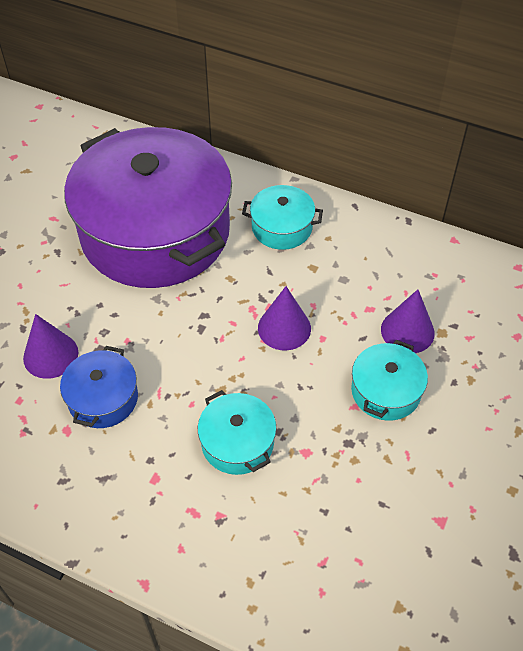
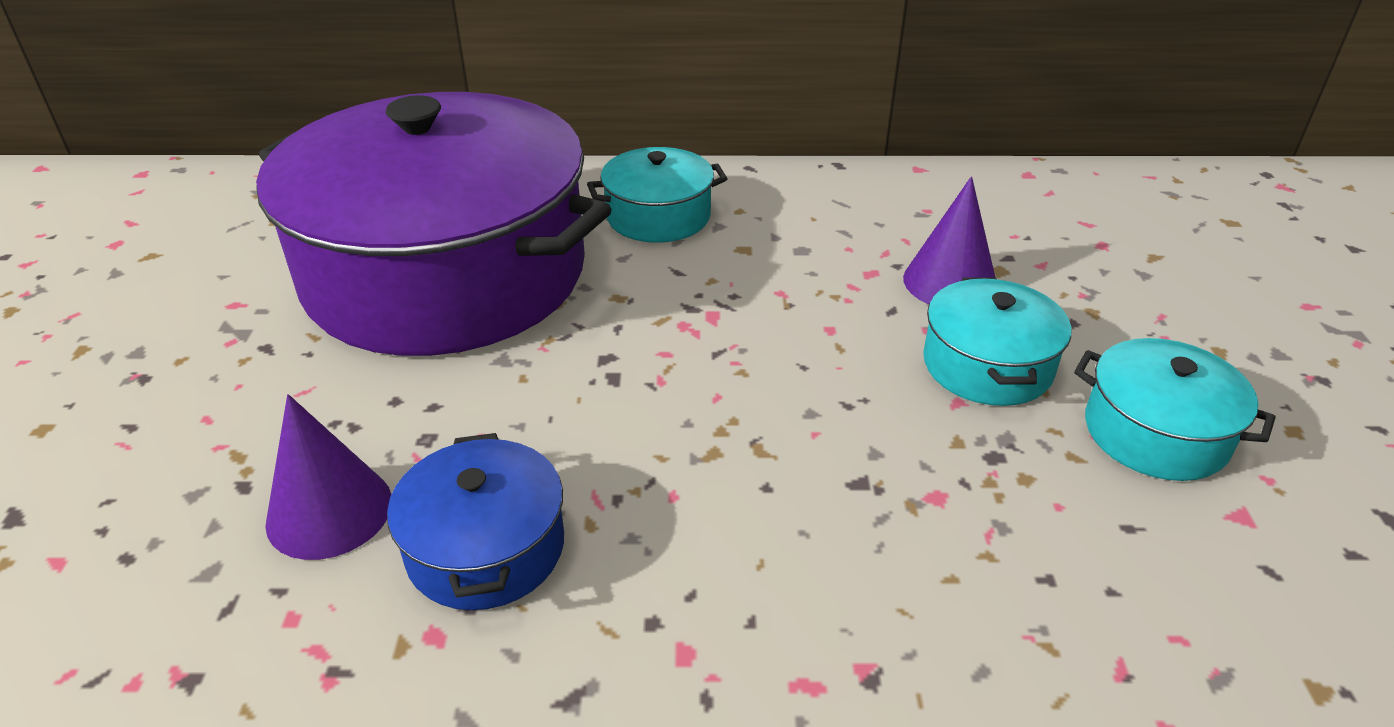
camera: 25 degrees left, 15 degrees down
turquoise pot [198,390,276,475] -> turquoise pot moved to [1074,338,1276,481]
purple cone [258,286,311,350] -> none

